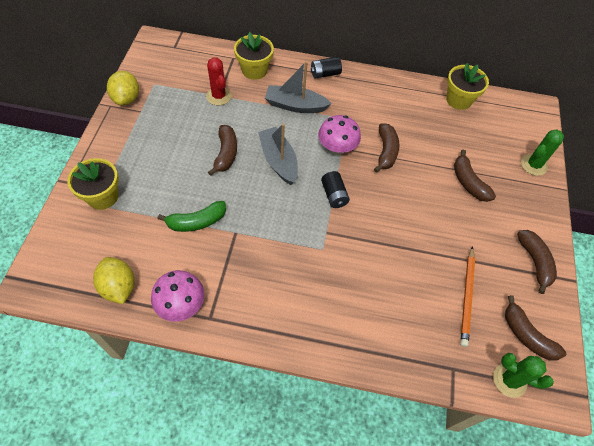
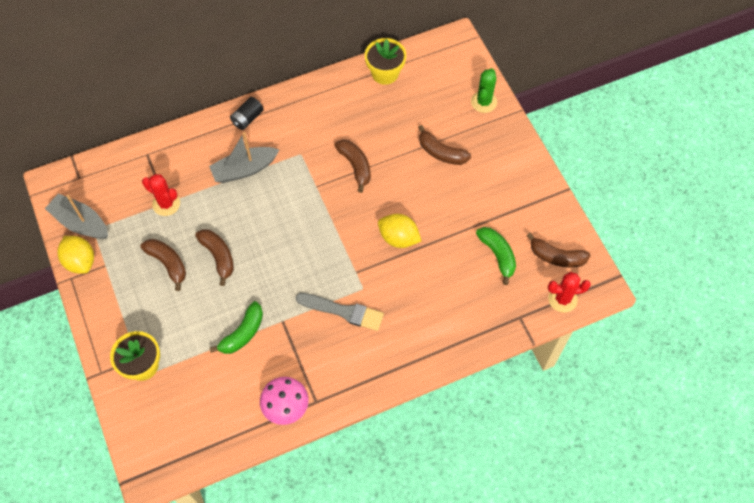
camera: 30 degrees left, 5 degrees up
yellow lemon [93,257,135,304] -> yellow lemon moved to [378,214,421,248]
yellow flower pot [234,32,274,80] -> none
grey boat [258,124,298,185] -> grey boat moved to [45,194,108,239]
pink mushroom [318,115,361,155] -> none
black battery [321,171,350,208] -> none
orange pencil [460,246,475,347] -> green banana [476,227,516,285]
green cactus [493,353,554,398] -> red cactus [548,272,591,312]
brown banana [517,230,557,294] -> brown banana moved to [140,239,186,291]
none -> grey brush [296,293,384,331]

